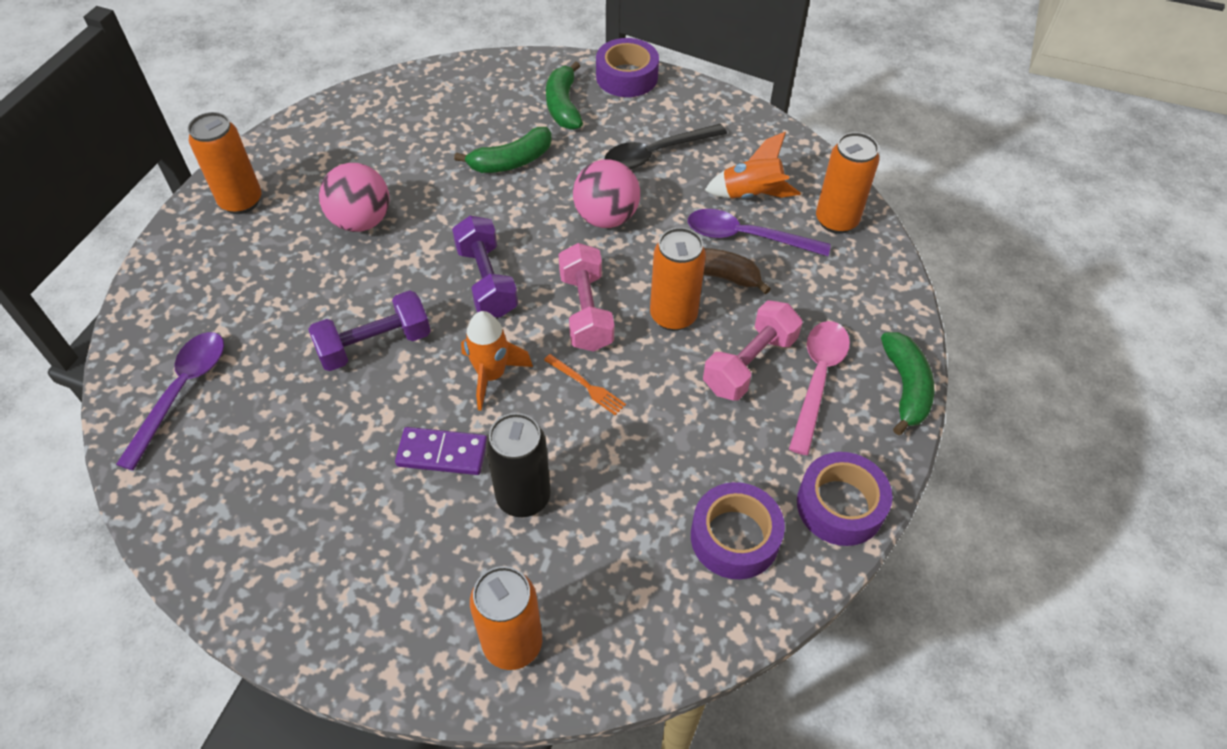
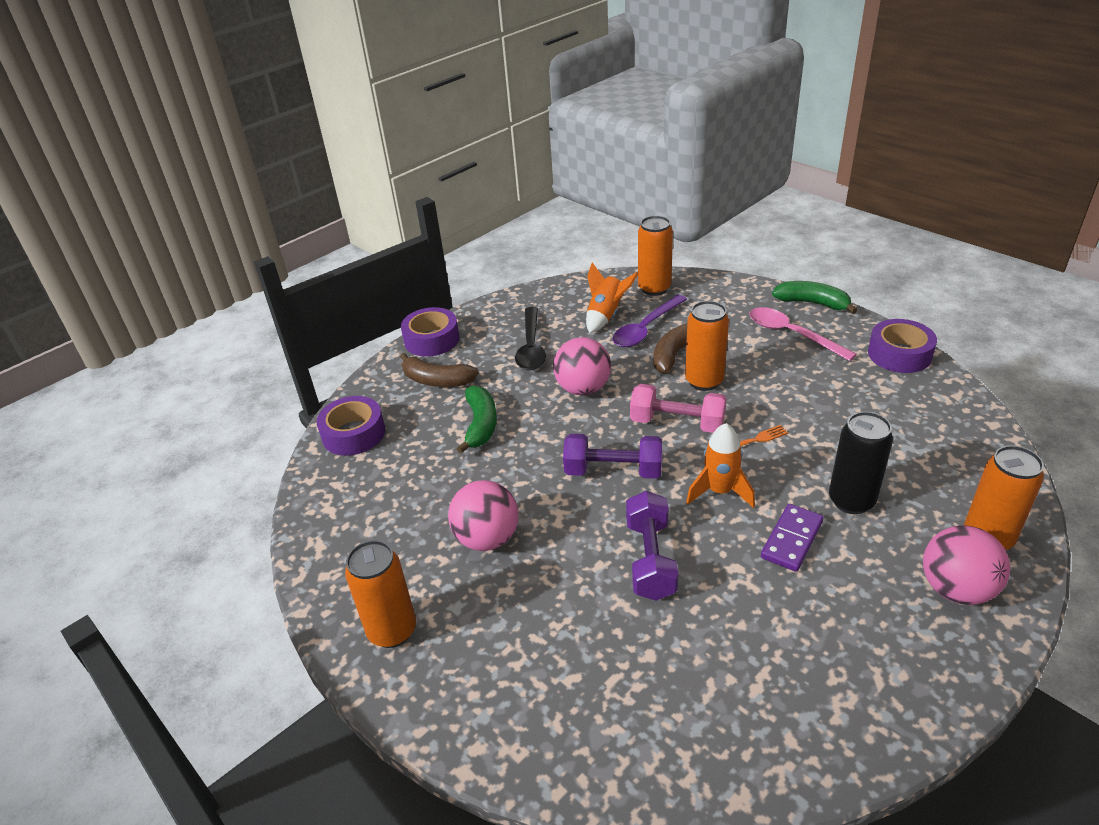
camera: 60 degrees left, 15 degrees down
purple spoon [116,332,224,471] -> none
green banana [546,61,583,130] -> brown banana [400,353,479,387]
purple tape [691,482,785,579] -> purple tape moved to [316,396,385,456]
pink dumbbell [703,301,802,401] -> none
none -> pink ball [923,526,1010,605]

